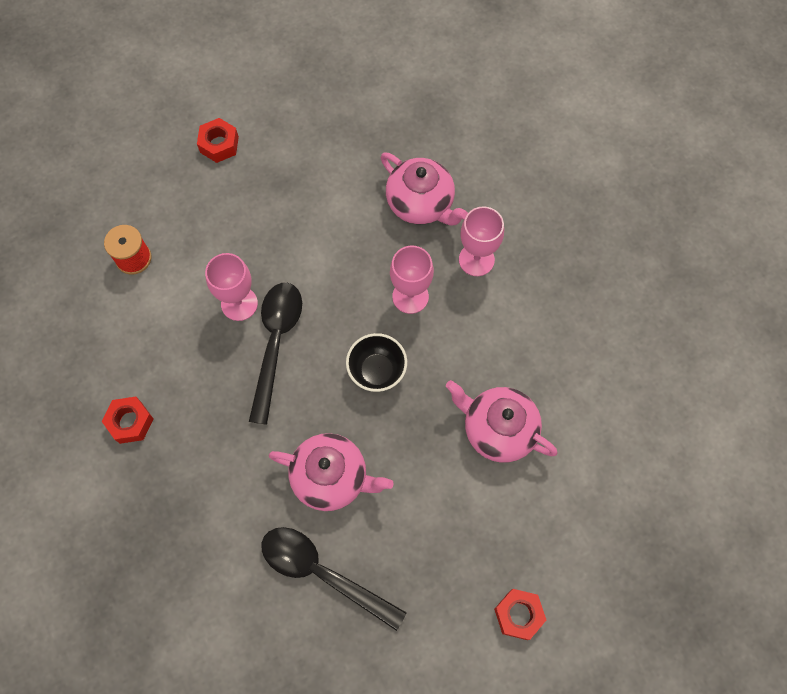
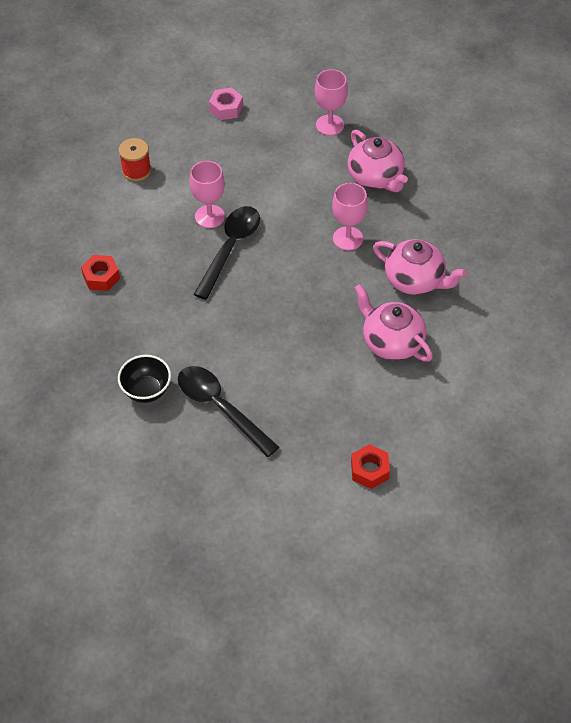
camera: 15 degrees right, 15 degrees down
red nut [197,118,239,163] -> pink nut [209,88,243,120]
pink teapot [269,433,394,511] -> pink teapot moved to [373,239,467,295]
black bowl [346,333,407,392] -> black bowl moved to [118,355,171,403]
pink goblet [459,206,504,276] -> pink goblet moved to [315,69,348,136]

